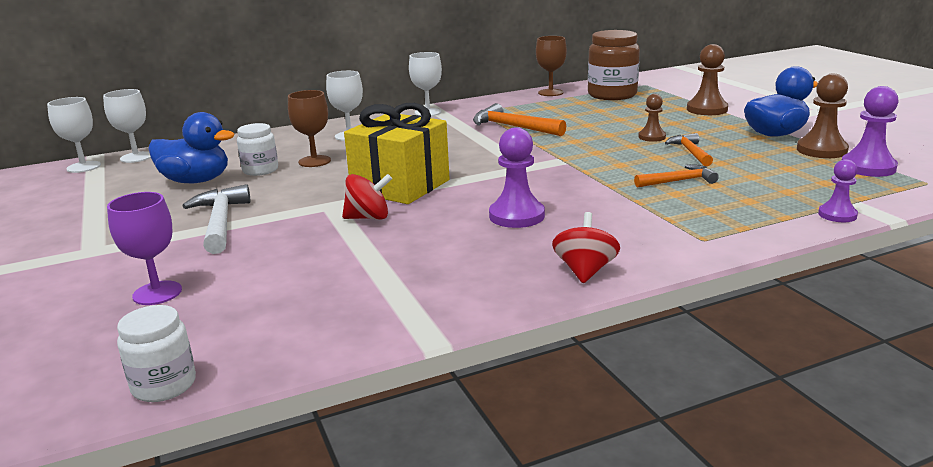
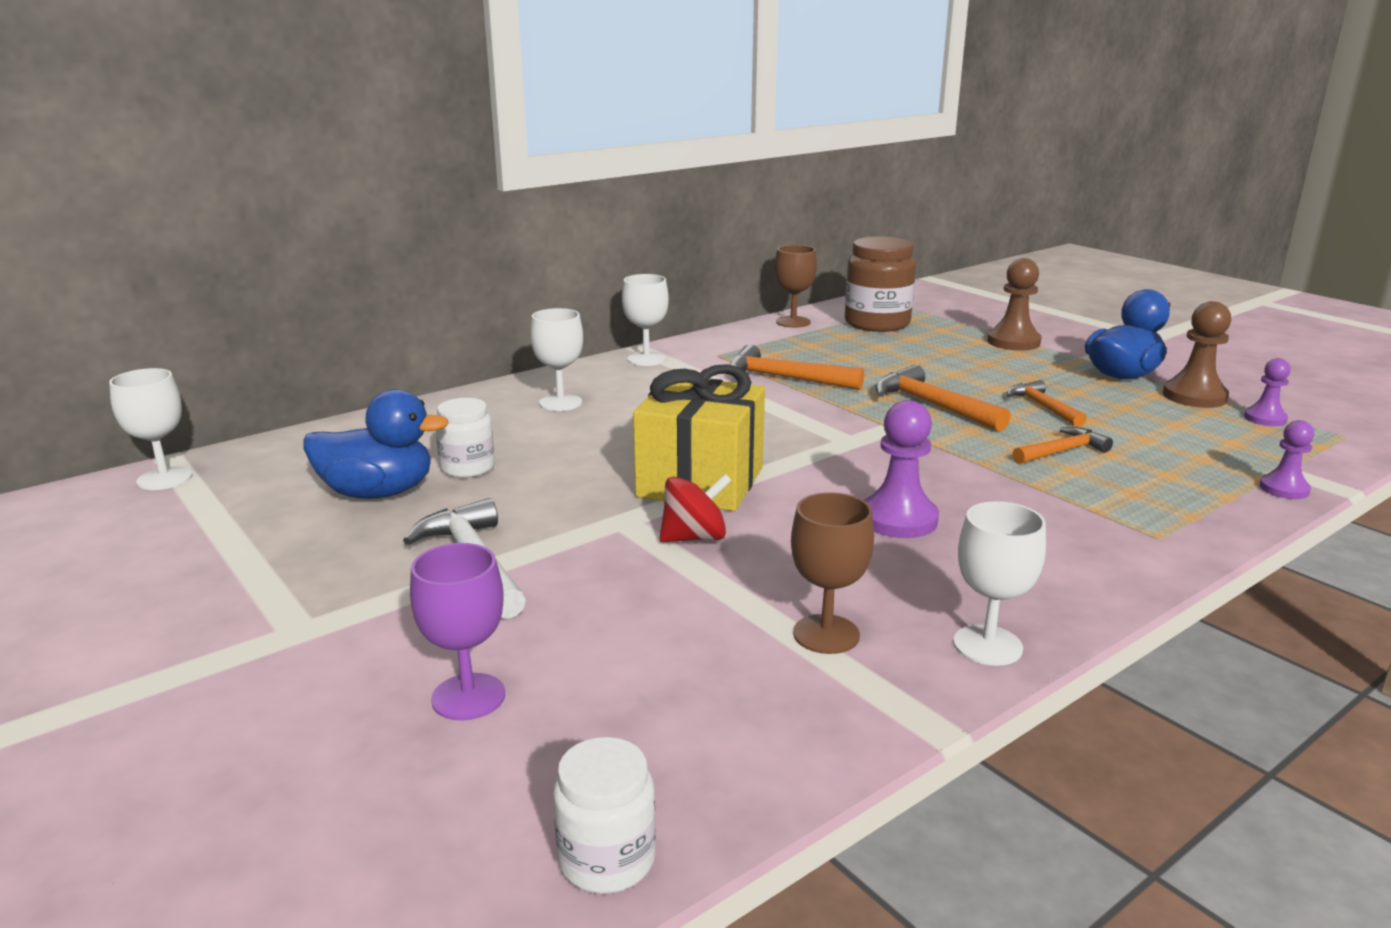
camera: 15 degrees left, 0 degrees up
white goblet [103,89,151,163] -> white goblet moved to [953,501,1046,666]
brown goblet [288,90,331,167] -> brown goblet moved to [791,492,874,654]
red spinning top [552,212,620,283] -> none
brown pawn [638,94,666,142] -> none
purple pawn [842,86,899,177] -> purple pawn [1244,358,1291,426], size x0.62
none -> orange hammer [875,365,1011,432]

